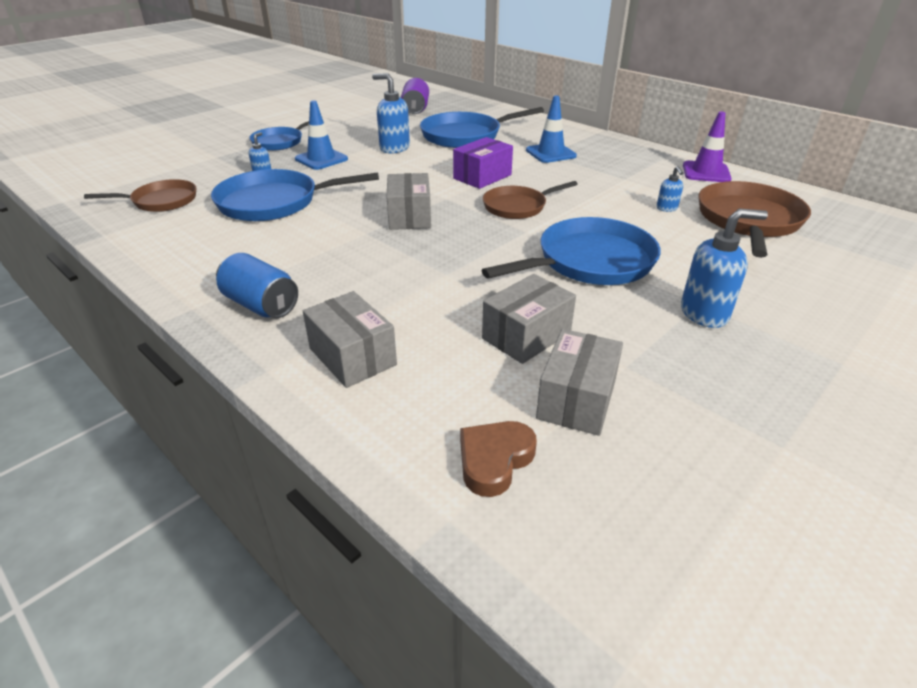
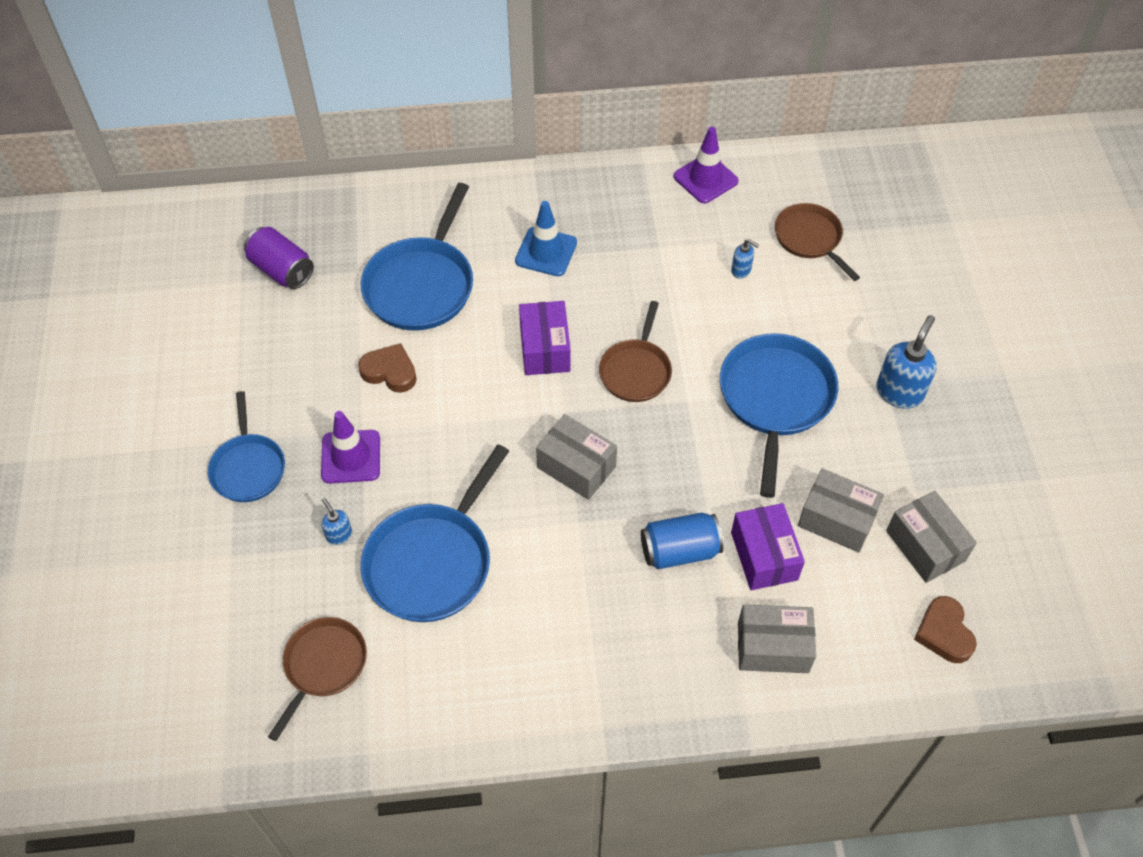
camera: 50 degrees left, 20 degrees up
blue can [216,253,298,318] -> blue can moved to [641,512,723,569]
blue traffic cone [295,100,348,170] -> purple traffic cone [321,411,380,484]
blue soap dispenser [372,73,410,154] -> brown heart [358,343,417,393]
grey box [482,274,576,364] -> grey box turned 60 degrees counterclockwise [798,468,884,553]
brown pan [698,181,811,258] -> brown pan [775,203,860,281], size x0.62
none -> purple box [731,503,805,590]

